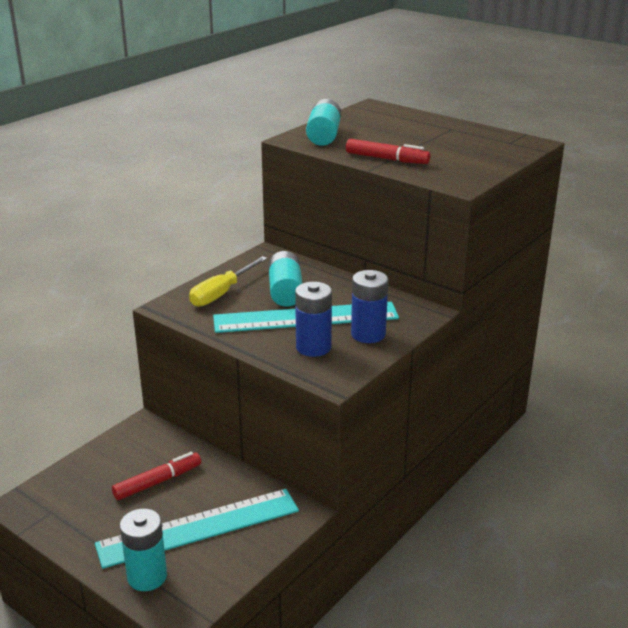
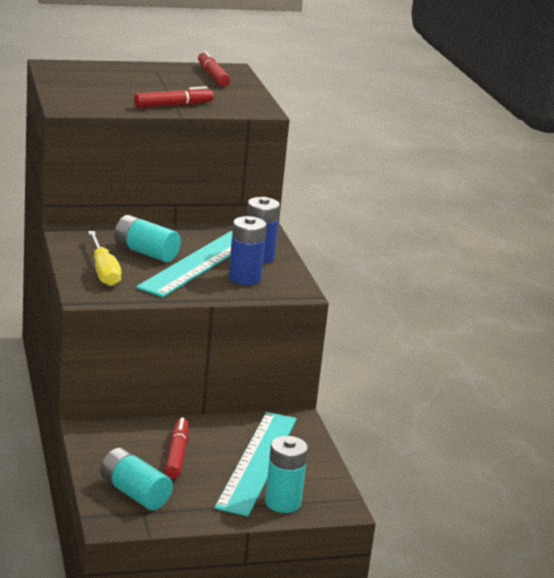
camera: 55 degrees left, 5 degrees down
turquoise battery [306,99,341,146] -> turquoise battery moved to [100,448,173,510]
none -> red marker [198,51,230,87]

